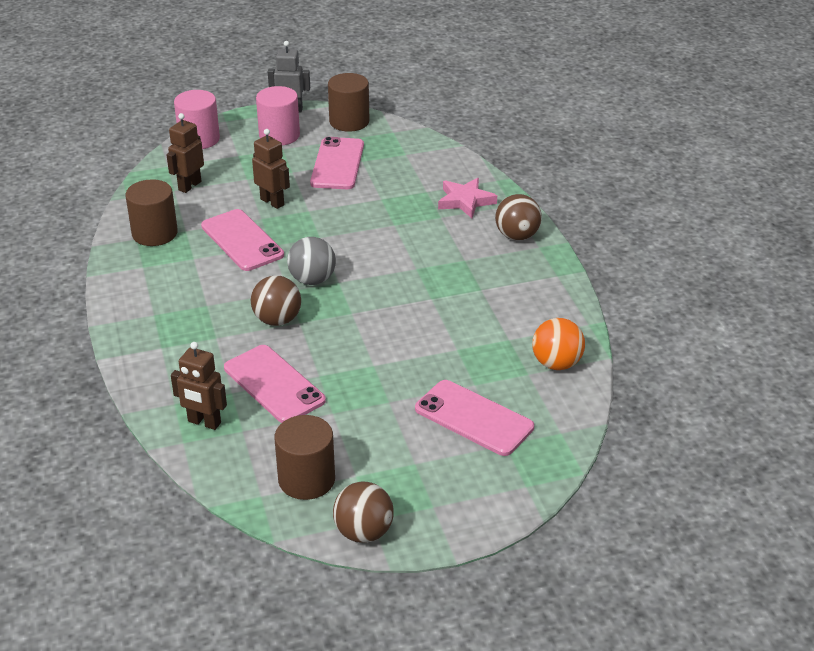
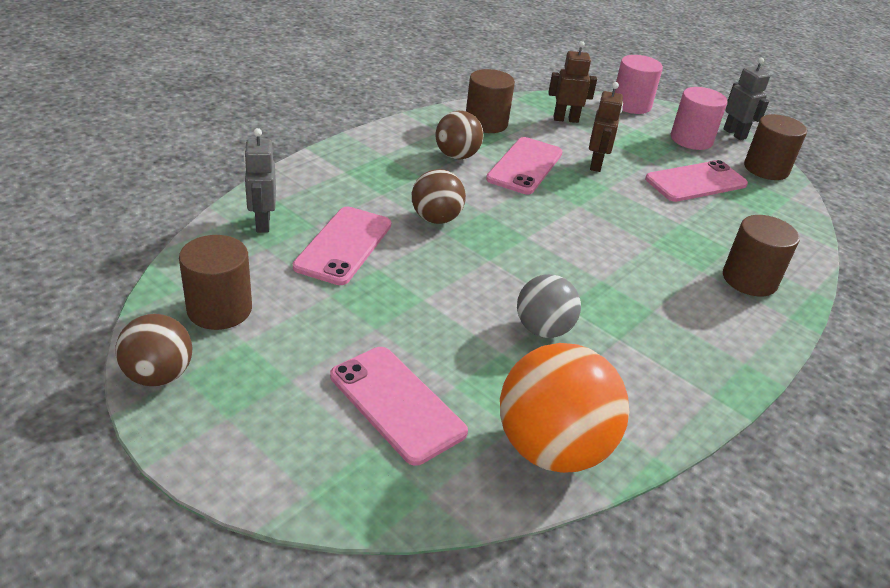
camera: 55 degrees right, 0 degrees up
brown robot [171,342,227,430] -> grey robot [244,128,276,232]
grey ball [287,237,336,285] -> grey ball moved to [517,274,581,338]
pink phone [415,380,534,456] -> pink phone turned 45 degrees counterclockwise [330,347,468,466]
pink star [438,178,497,218] -> brown cylinder [723,215,800,296]
brown ball [495,194,542,240] -> brown ball moved to [436,110,483,160]
orange ball [532,318,585,370] -> orange ball [500,343,629,473], size x1.67

